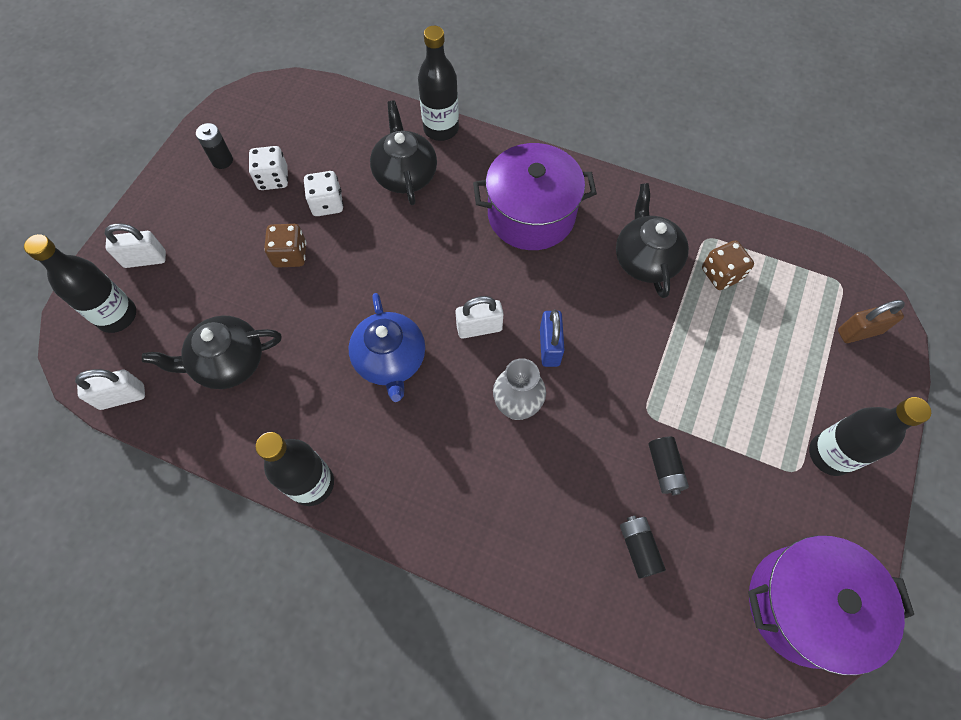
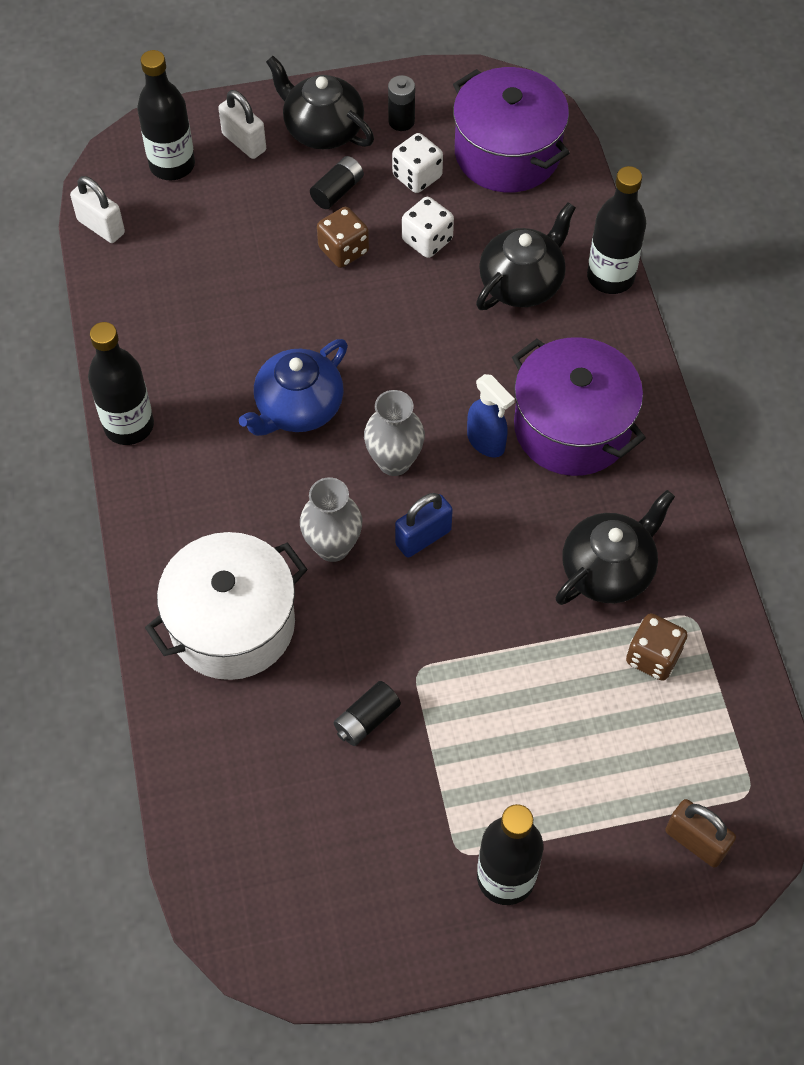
camera: 55 degrees right, 5 degrees down
black teapot [142,315,281,389] -> black teapot moved to [266,56,374,149]
white padlock [455,296,504,339] -> grey vase [364,390,425,476]
black battery [620,516,666,579] -> black battery moved to [310,156,364,209]
purple pot [748,535,914,675] -> purple pot moved to [453,67,570,192]
none -> white pot [145,532,308,680]
none -> blue spray bottle [467,374,515,457]

